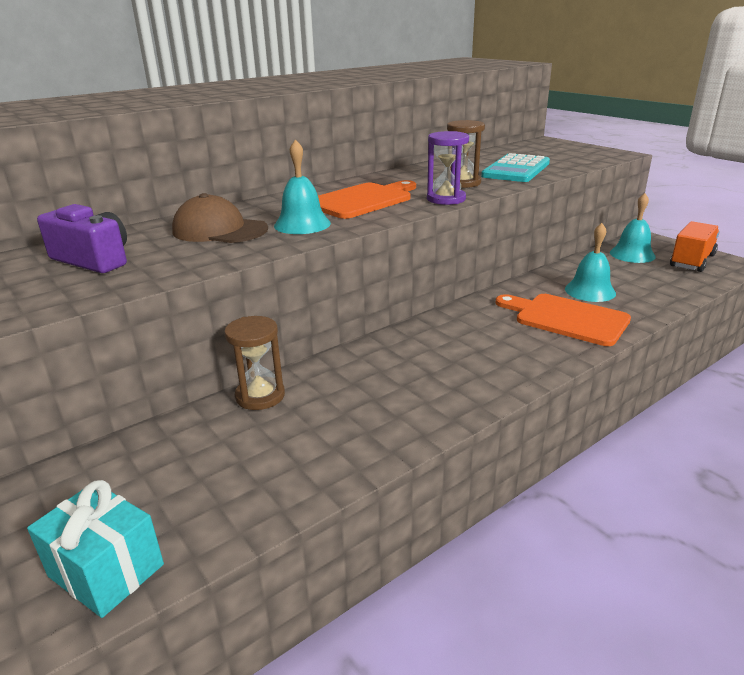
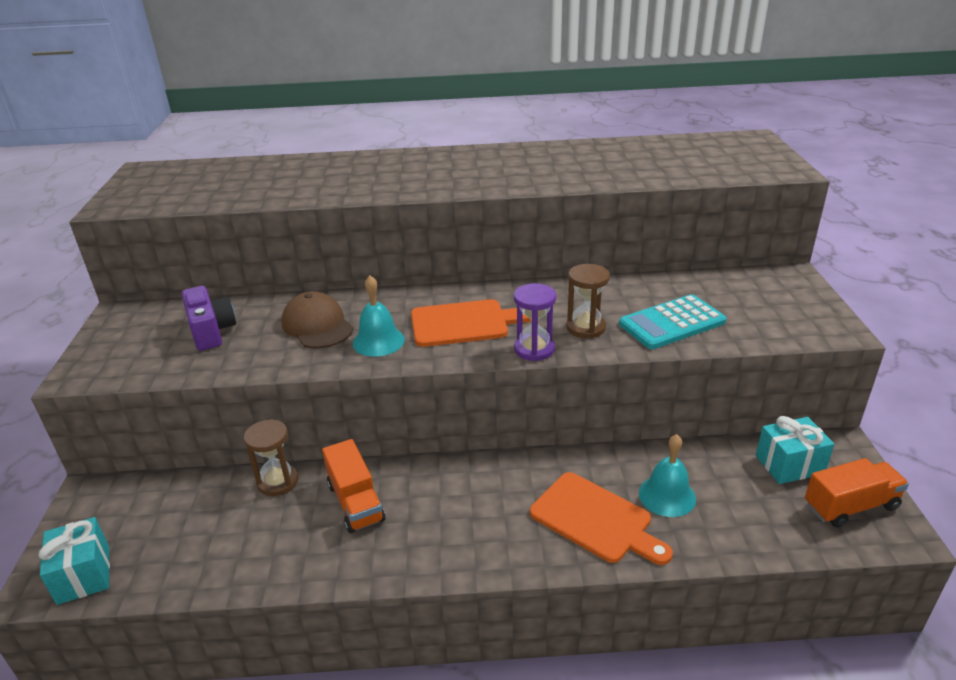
camera: 35 degrees right, 5 degrees up
orange cutting board [496,294,631,346] -> orange cutting board turned 150 degrees clockwise [530,472,673,565]
turquoise bell [610,193,656,263] -> turquoise gift [756,416,834,484]
none -> orange truck [322,439,385,533]

